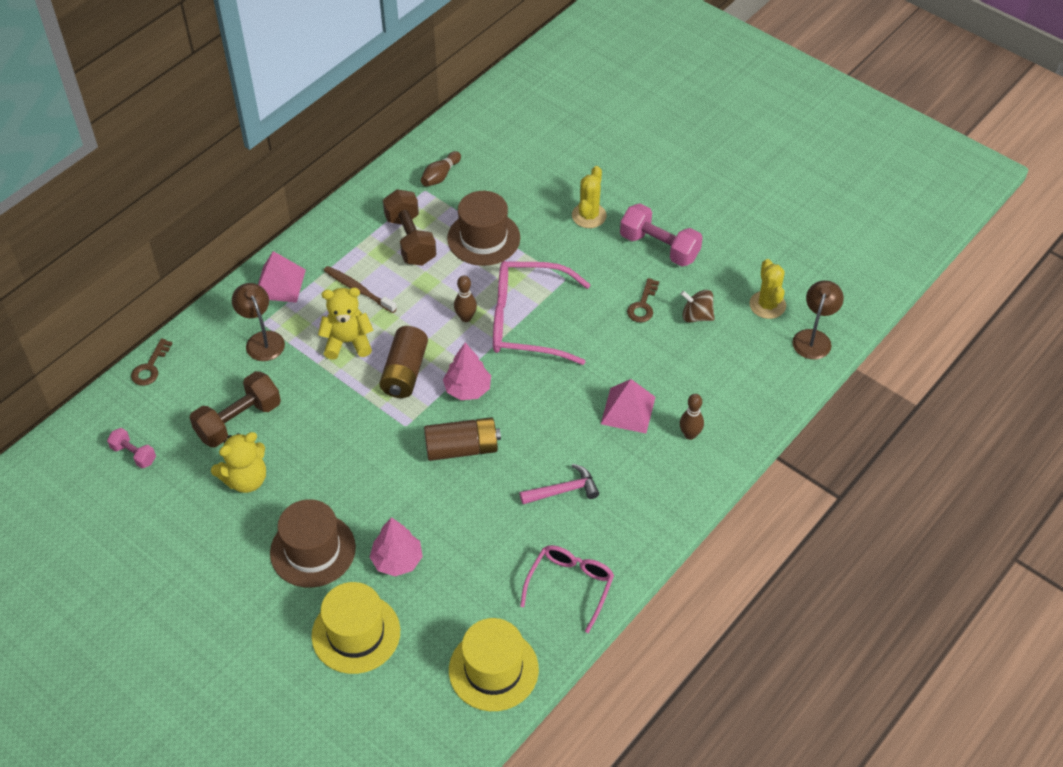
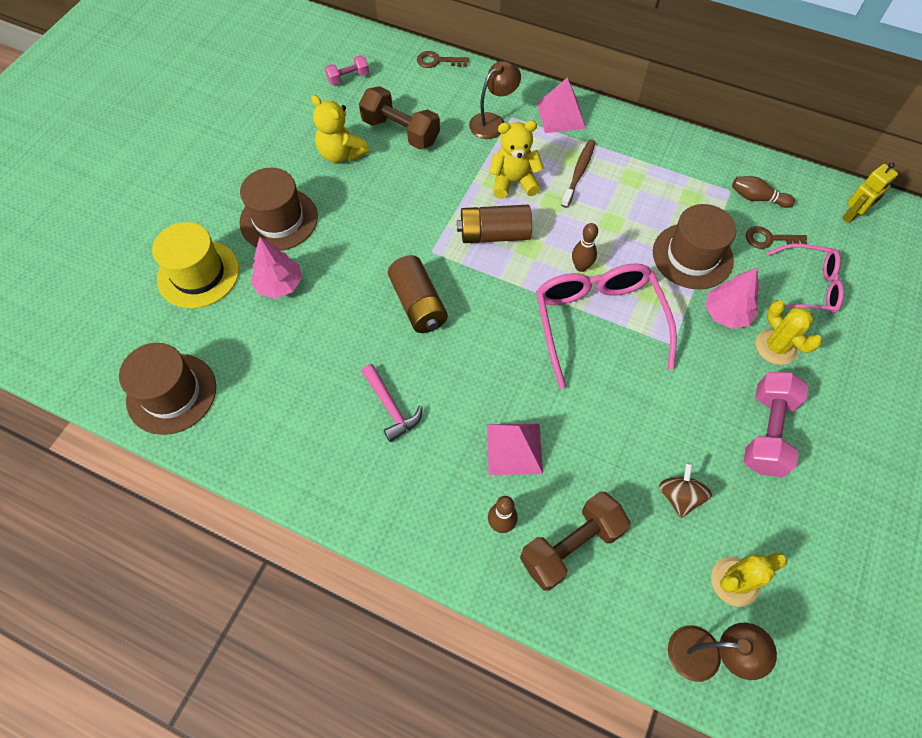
camera: 75 degrees right, 10 degrees up
pink dumbbell [107,428,156,468] -> pink dumbbell turned 45 degrees clockwise [325,55,369,85]
yellow teddy bear [318,287,373,360] -> yellow teddy bear turned 75 degrees counterclockwise [489,121,544,199]
brown dumbbell [383,189,436,266] -> brown dumbbell moved to [520,491,631,591]
pink tree [443,343,491,400] -> pink tree moved to [705,268,759,329]
yellow hat [449,618,539,711] -> brown hat [119,343,216,435]
pink glasses [520,545,614,633] -> pink glasses moved to [767,244,844,313]
yellow cactus [572,166,607,228] -> yellow cactus turned 60 degrees clockwise [756,300,822,365]
brown key [627,278,659,323] -> brown key moved to [746,226,807,249]
none -> yellow robot [842,162,898,223]

